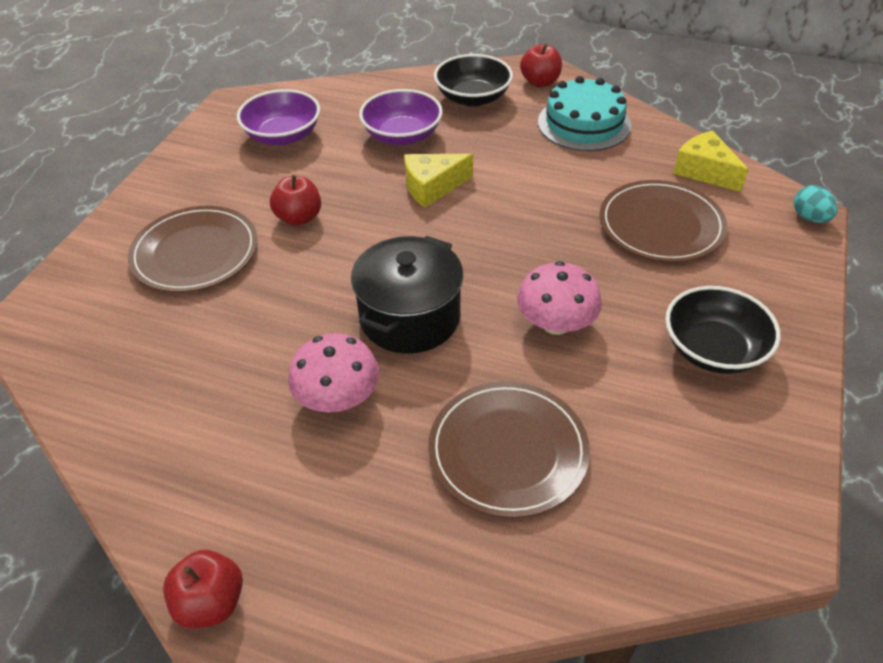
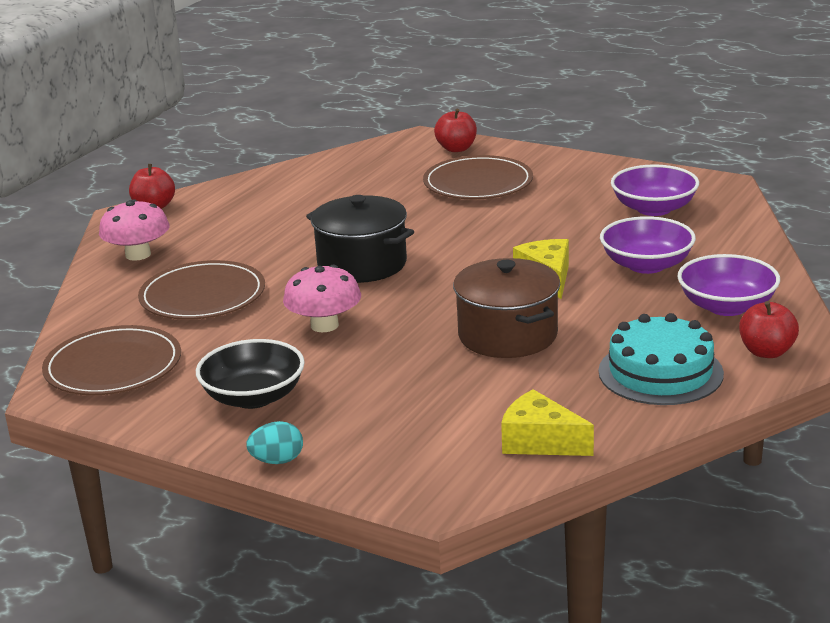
camera: 100 degrees right, 20 degrees down
red apple [270,175,321,226] -> red apple moved to [434,109,477,152]
pink mushroom [288,333,379,412] -> pink mushroom moved to [99,199,169,261]
black bowl [434,54,513,107] -> purple bowl [678,254,780,316]
brown plate [600,180,727,262] -> brown plate moved to [42,325,181,395]
yellow cheese [673,131,749,192] -> yellow cheese turned 120 degrees counterclockwise [501,389,594,456]
turquoise egg [794,185,838,223] -> turquoise egg moved to [246,421,303,464]
none -> brown pot [453,258,560,358]

